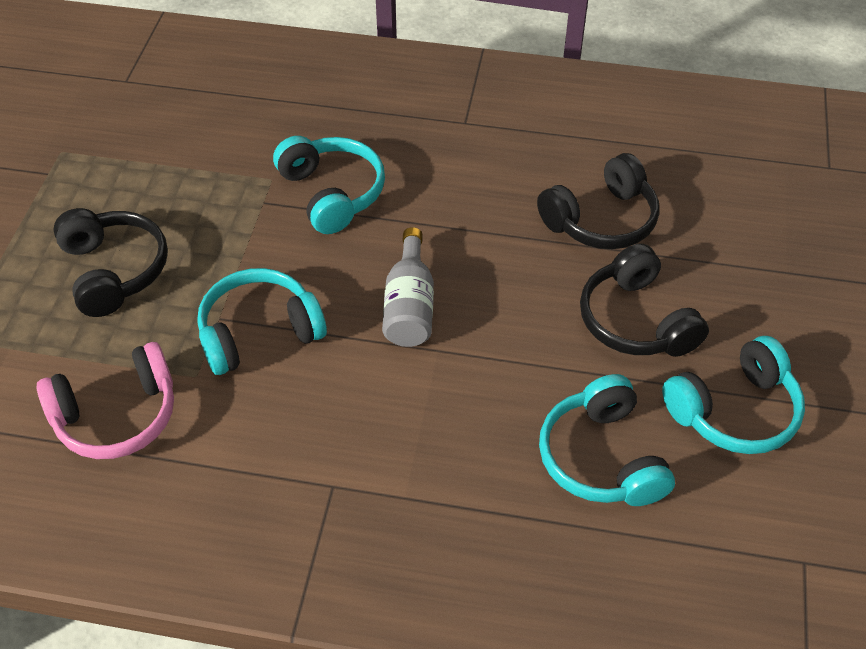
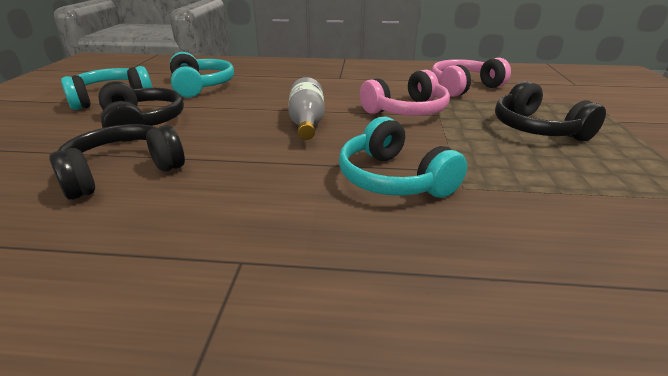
camera: 175 degrees right, 20 degrees down
turquoise headphones [197,268,327,375] -> pink headphones [360,70,450,116]

